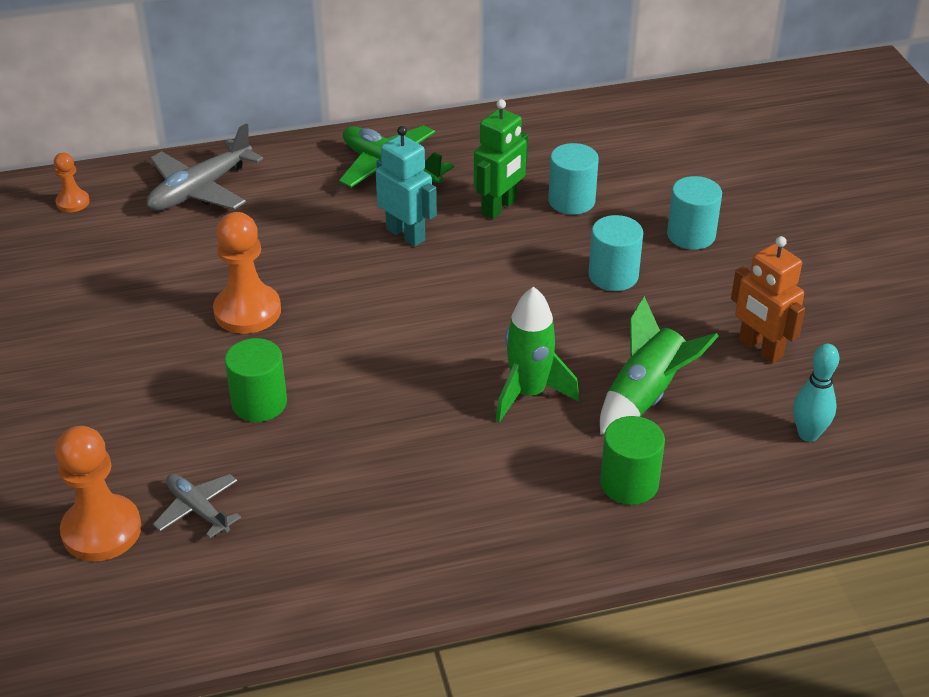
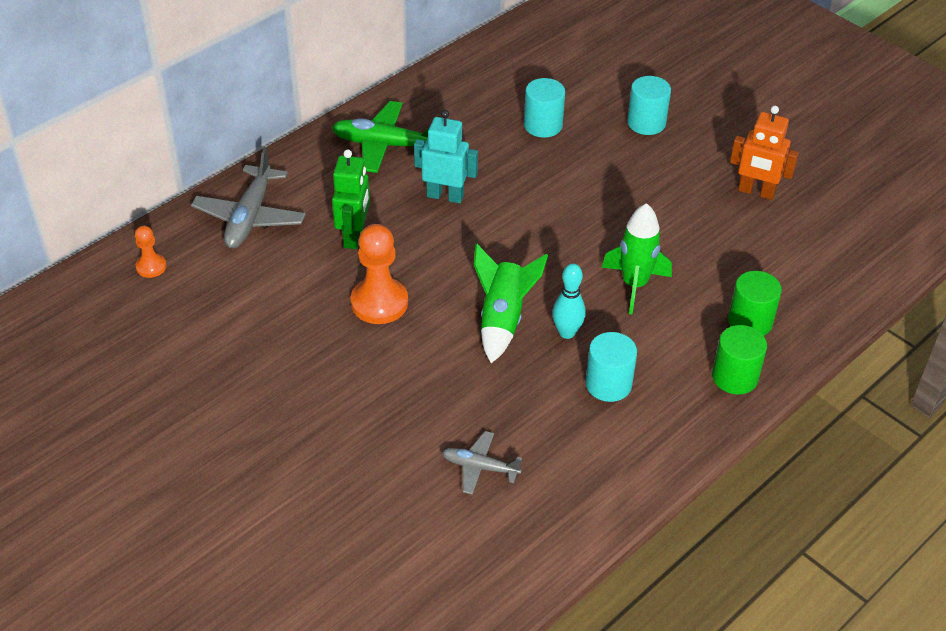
camera: 30 degrees left, 5 degrees up
orange pawn [55,426,142,561] -> none
green cylinder [225,338,287,422] -> green cylinder moved to [712,325,767,395]
green robot [474,99,528,219] -> green robot moved to [332,149,370,249]
turquoise cylinder [588,215,643,291] -> turquoise cylinder moved to [585,332,637,402]
green rocket [600,296,719,435] -> green rocket moved to [474,244,548,363]
turquoise bowling pin [793,344,839,442] -> turquoise bowling pin moved to [552,263,586,339]

